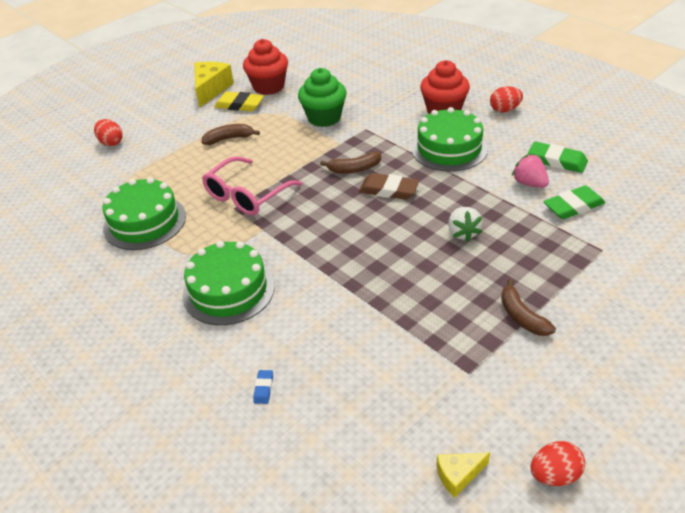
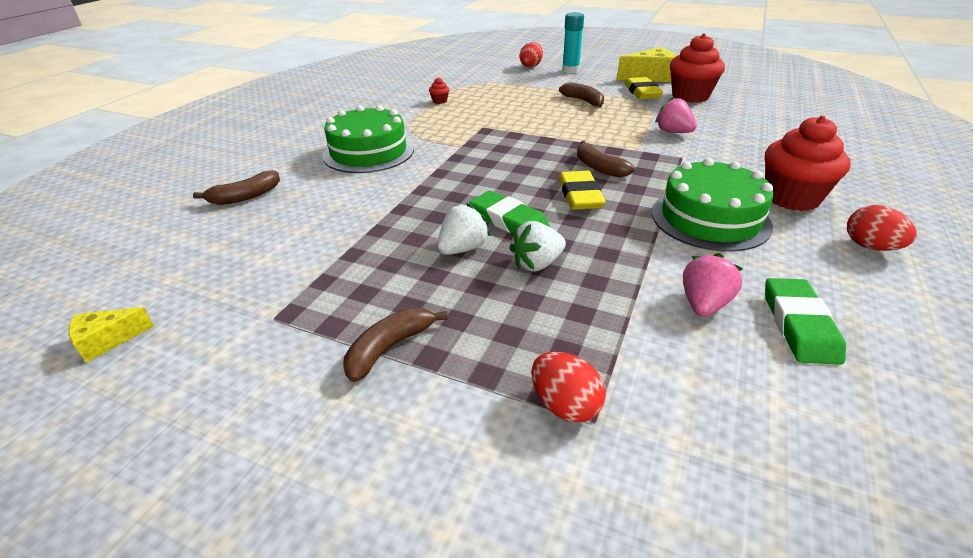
camera: 65 degrees right, 5 degrees down
green cake [103,177,186,250] -> red cupcake [429,77,449,104]
pink glasses [202,156,303,215] -> none
blue eraser [253,370,273,404] -> brown banana [193,170,280,205]
green cupcake [298,68,347,127] -> pink strawberry [655,97,697,133]
brown eraser [359,173,419,200] -> yellow eraser [559,171,606,210]
yellow cheese [436,452,490,498] -> yellow cheese turned 75 degrees counterclockwise [68,307,154,363]
red egg [531,441,585,486] -> red egg moved to [531,352,606,423]
green eraser [543,185,605,219] -> green eraser moved to [470,191,550,233]
none -> white strawberry [437,203,490,255]
none -> turquoise glue stick [562,12,584,73]

